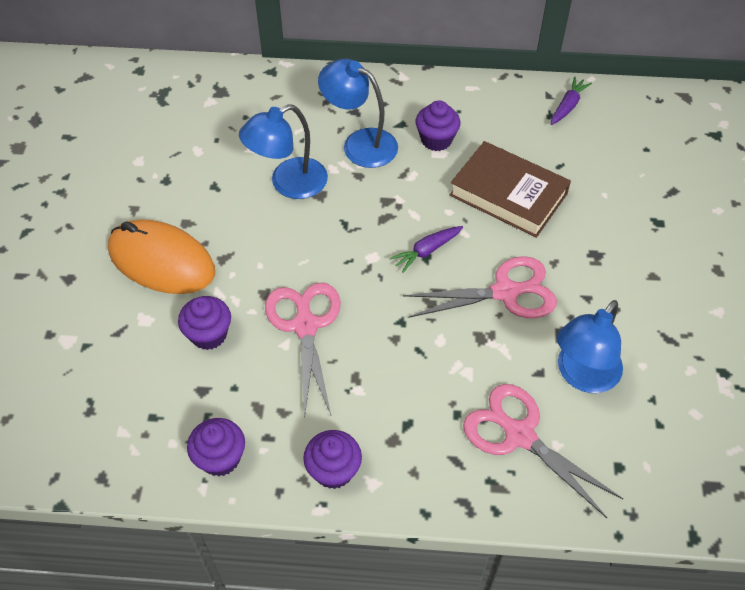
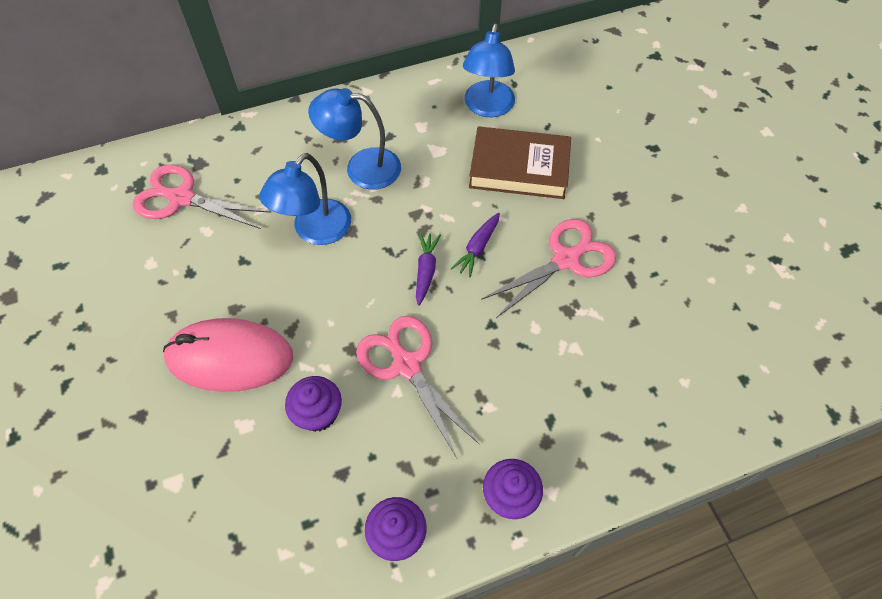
camera: 25 degrees left, 5 degrees up
orange mouse [108,219,215,294] -> pink mouse [163,318,293,392]
purple cupcake [416,100,461,151] -> none
pink scissors [463,384,623,518] -> pink scissors moved to [132,165,271,229]
purple carrot [551,76,592,125] -> purple carrot moved to [416,233,441,306]
blue lamp [557,300,623,393] -> blue lamp moved to [463,23,515,117]

